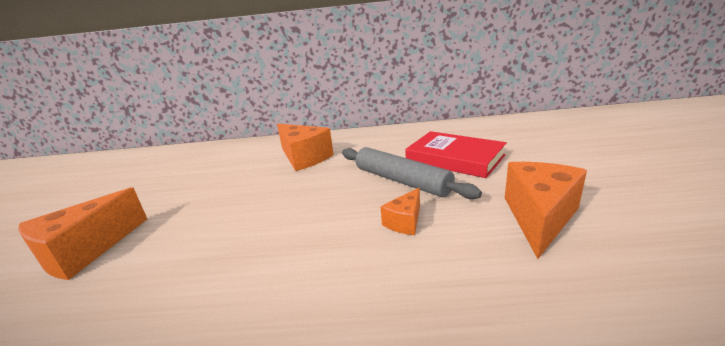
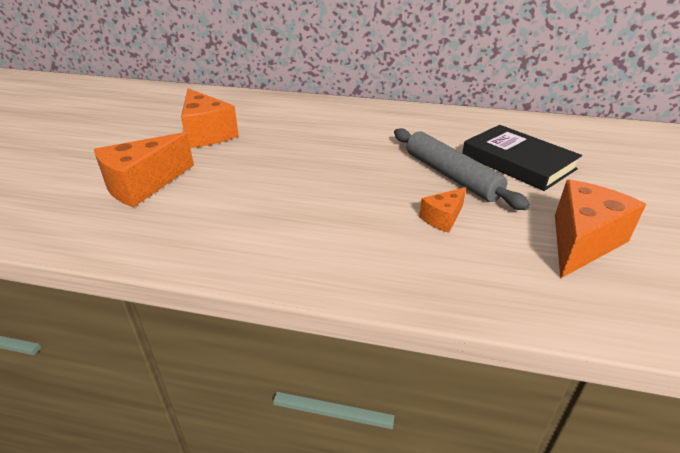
camera: 10 degrees right, 10 degrees up
orange cheese [277,124,334,171] -> orange cheese moved to [181,88,239,148]
red book [405,131,507,178] -> black book [462,125,582,191]

